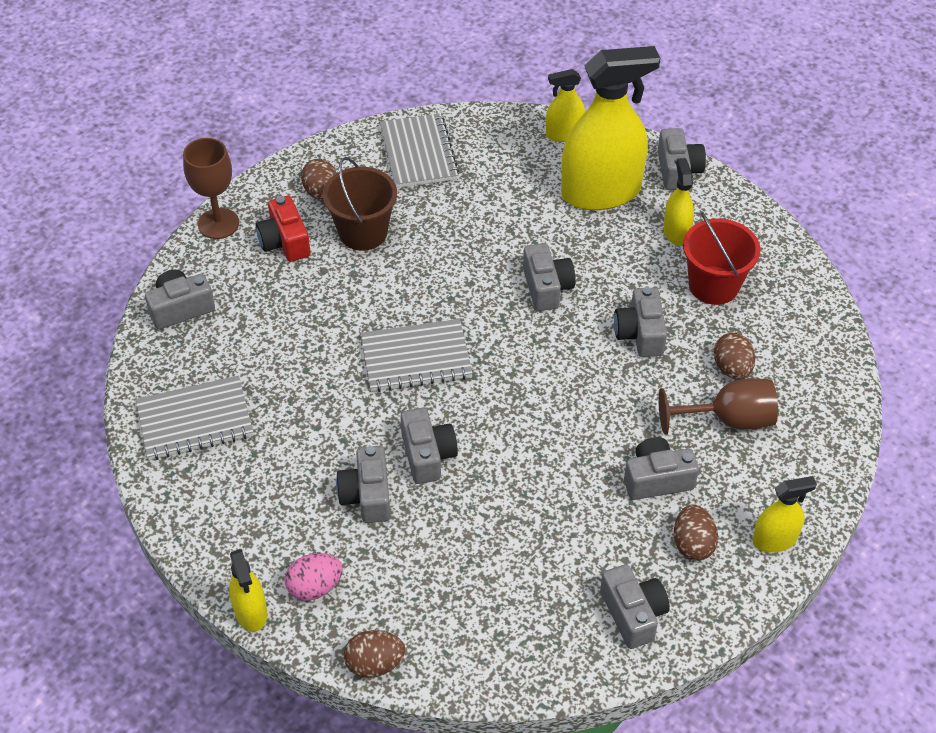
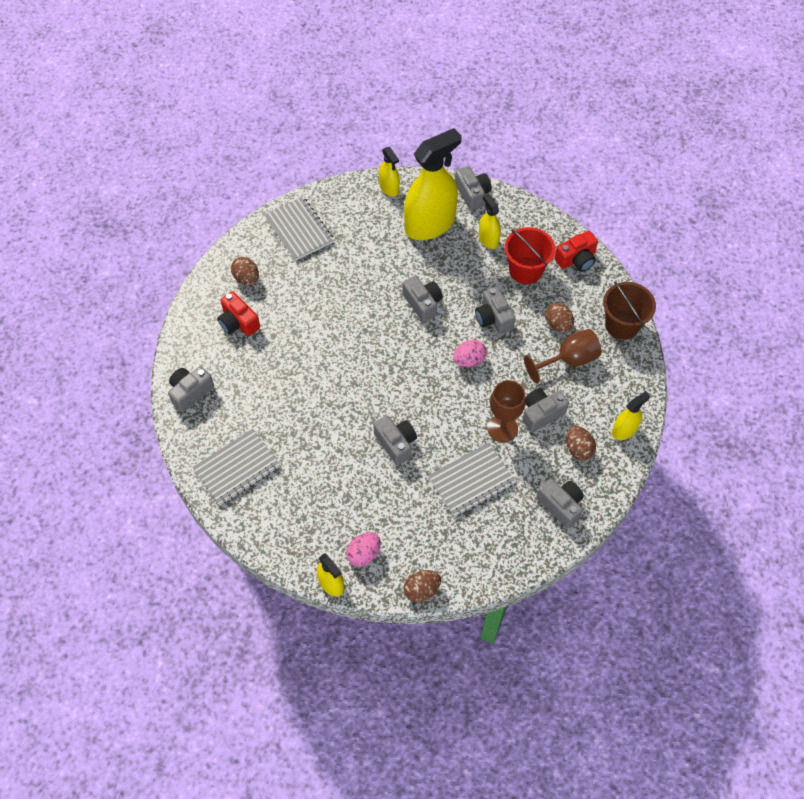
camera: 20 degrees left, 10 degrees up
brown goblet [183,138,239,239] -> brown goblet moved to [487,380,526,442]
brown bucket [323,157,397,251] -> brown bucket moved to [603,281,656,340]
grey camera [336,446,391,523] -> none
grey notebook [360,319,473,392] -> grey notebook moved to [428,443,516,517]
yellow spray bottle [546,69,585,142] -> yellow spray bottle turned 90 degrees counterclockwise [379,147,400,197]
none -> pink egg [453,340,486,367]
none -> red camera [554,231,598,272]

